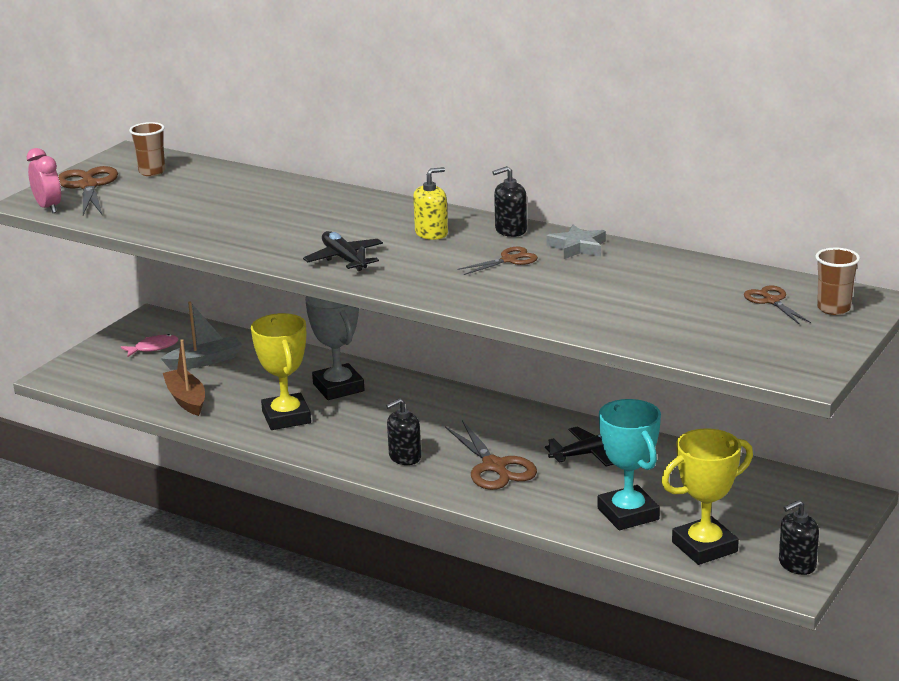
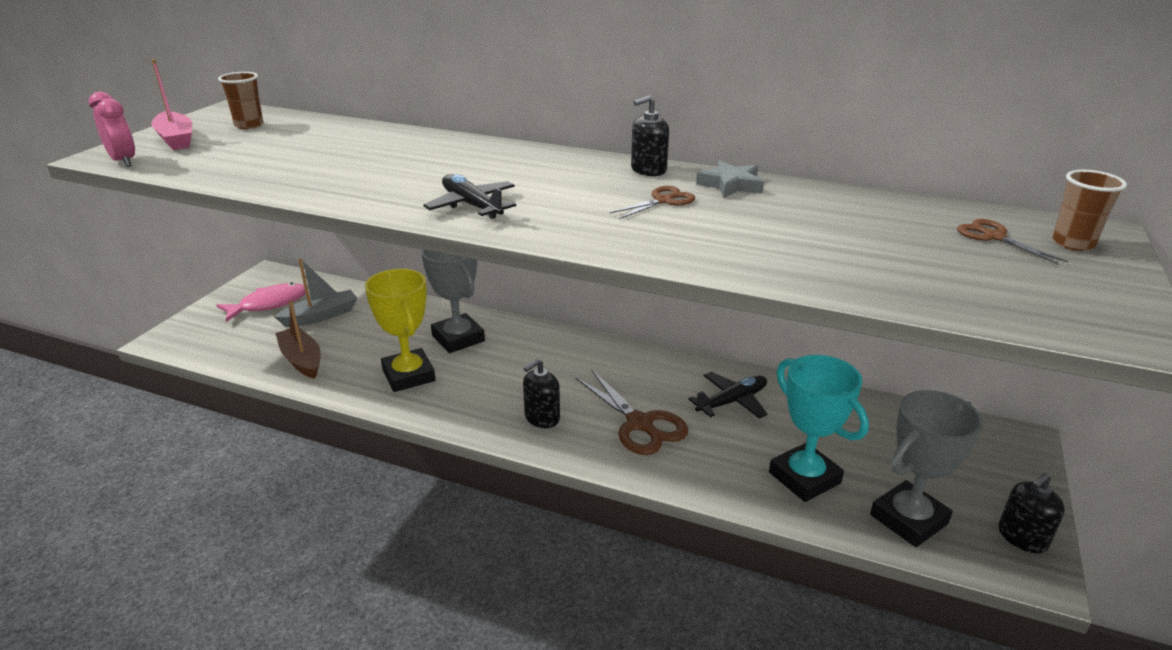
camera: 10 degrees left, 5 degrees up
brown scissors [58,166,118,216] -> pink boat [151,59,192,150]
pink fish [121,334,179,357] -> pink fish [216,283,306,322], size x1.53
yellow soap dispenser [413,167,448,240] -> none
yellow trophy [661,429,753,565] -> grey trophy [870,390,983,547]

